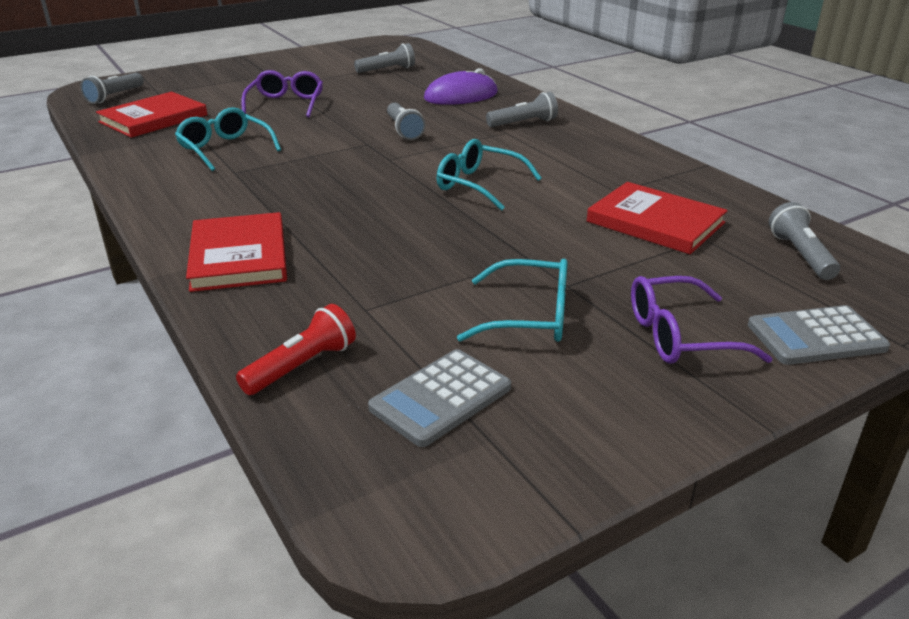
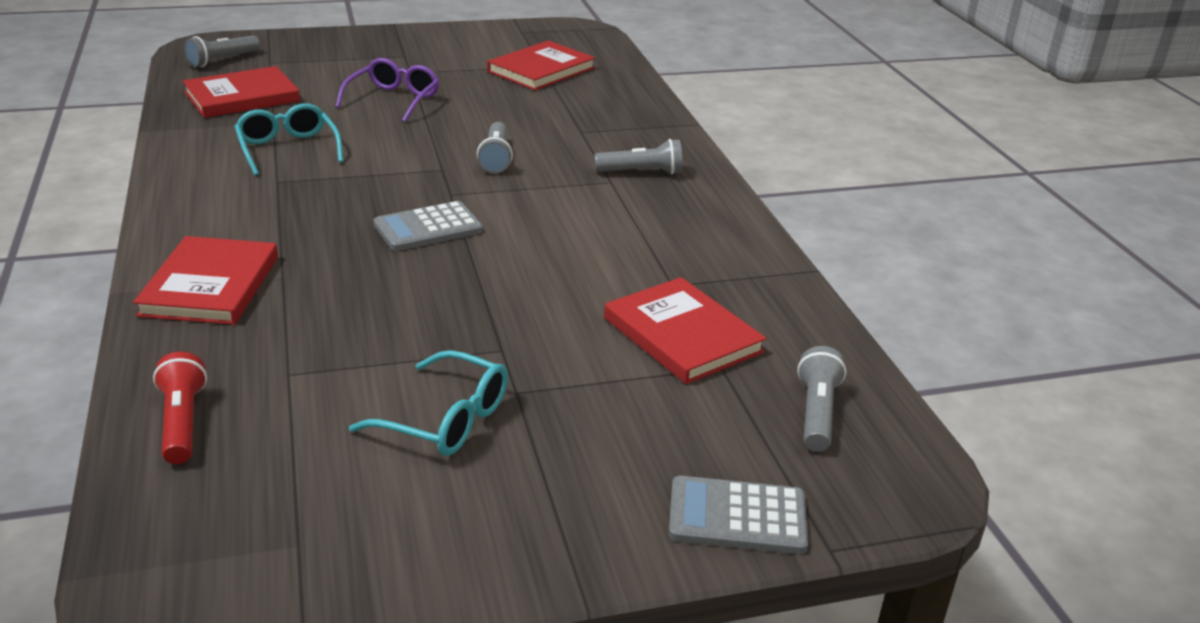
camera: 15 degrees right, 0 degrees up
red flashlight [236,304,356,395] -> red flashlight turned 75 degrees counterclockwise [153,352,207,464]
grey flashlight [354,43,415,73] -> red book [487,41,595,90]
grey calculator [368,349,511,447] -> grey calculator moved to [374,201,483,251]
purple mouse [424,68,498,105] -> none
turquoise glasses [437,139,541,211] -> none
purple glasses [631,276,772,364] -> none

